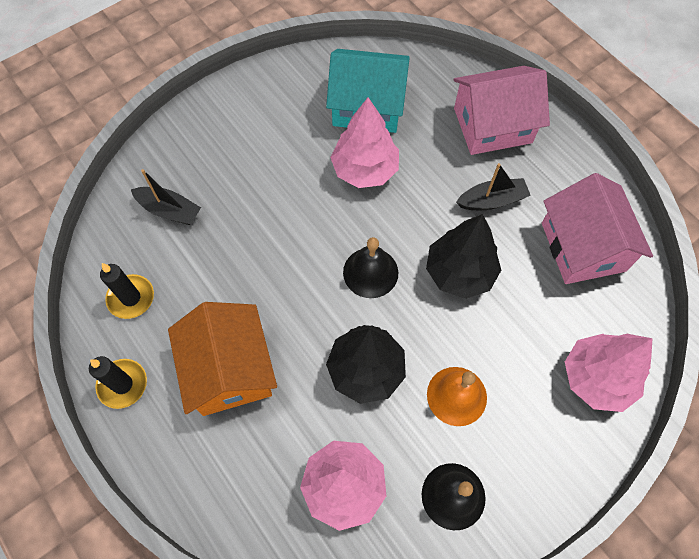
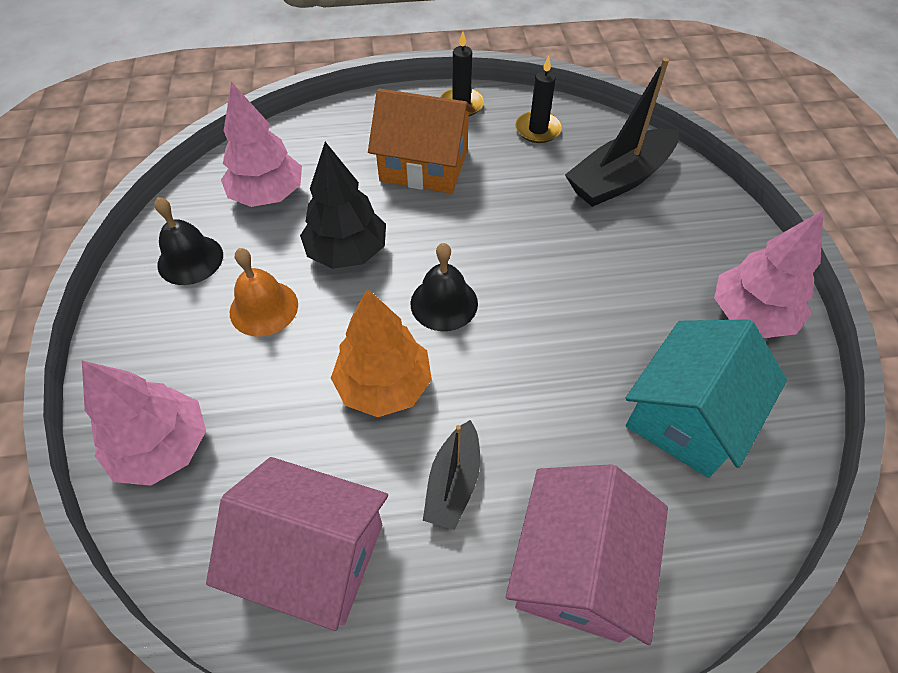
camera: 120 degrees right, 10 degrees down
black boat [131,169,201,225] -> black boat [565,58,679,207], size x1.68
pink tree [330,97,399,188] -> pink tree moved to [714,210,823,338]
black tree [426,214,501,299] -> orange tree [331,288,432,417]

